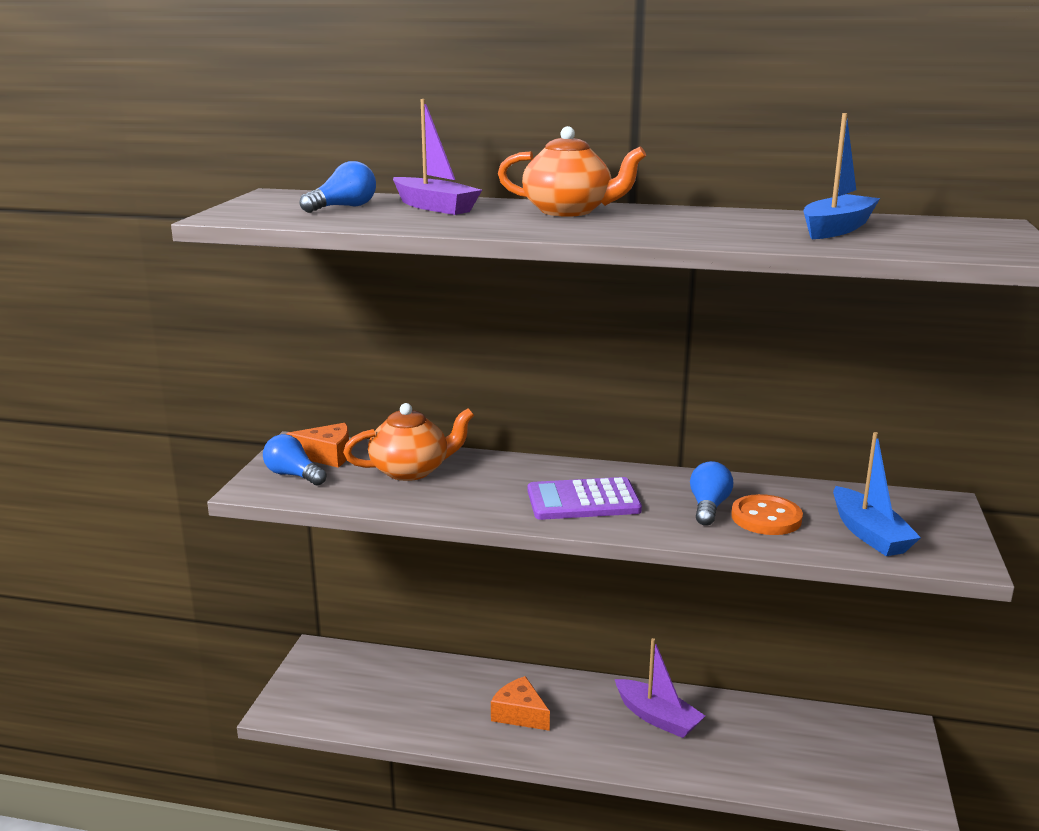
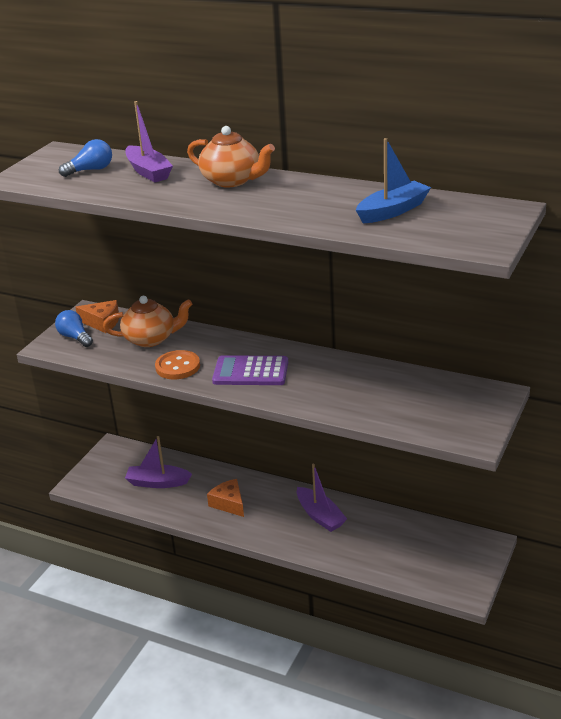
camera: 15 degrees right, 10 degrees up
blue light bulb [690,461,733,526] -> none
orange button [731,494,803,535] -> orange button moved to [155,350,200,379]
blue boat [833,432,921,556] -> none
none -> purple boat [125,436,192,488]

